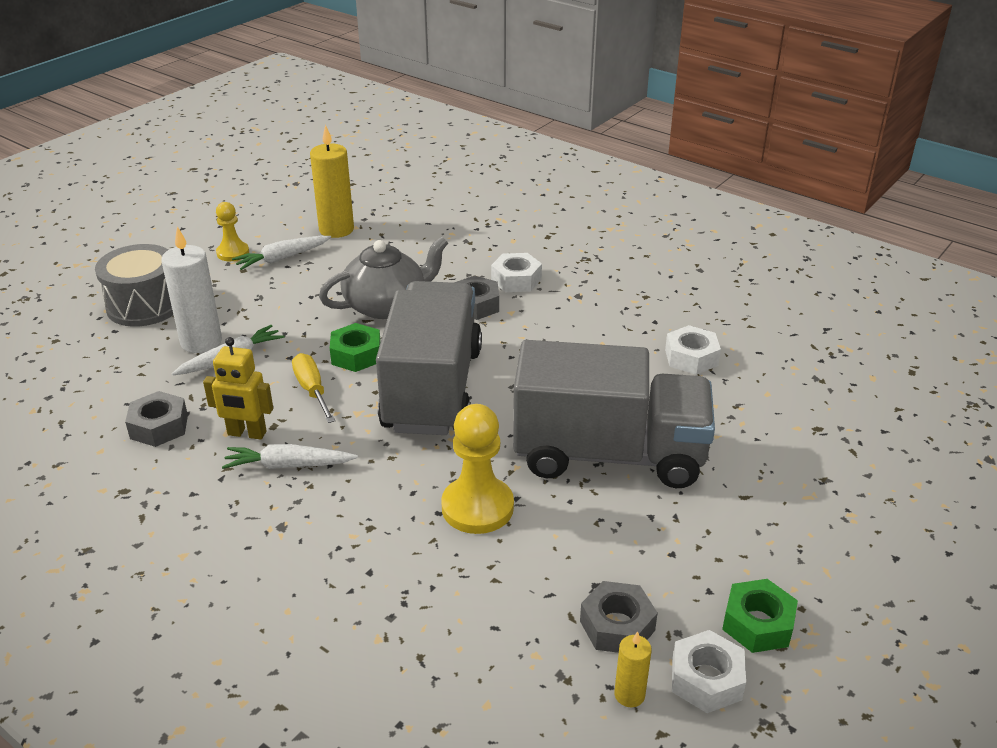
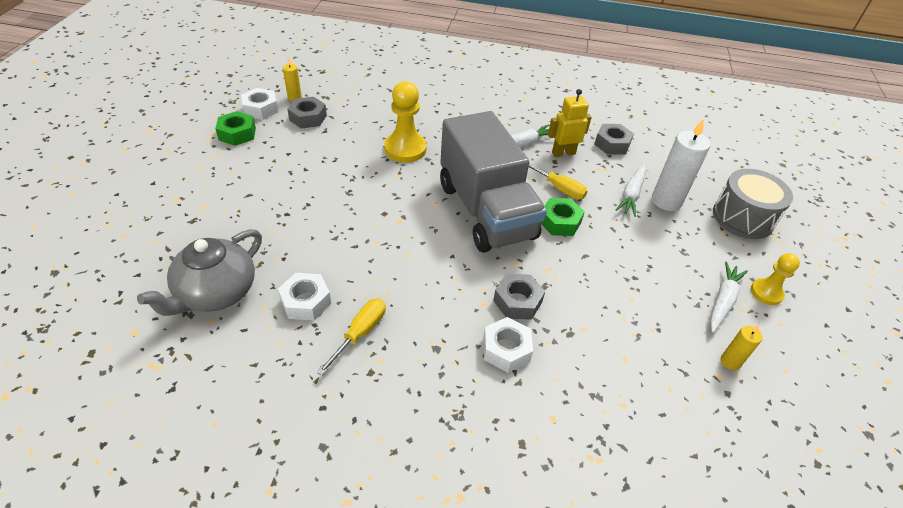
camera: 150 degrees right, 10 degrees up
yellow candle [310,124,354,238] -> yellow candle [721,325,763,370], size x0.51
grey teapot [319,237,448,319] -> grey teapot moved to [137,229,262,316]
grey truck [513,340,715,488] -> none
none -> yellow screwdriver [317,298,386,376]

